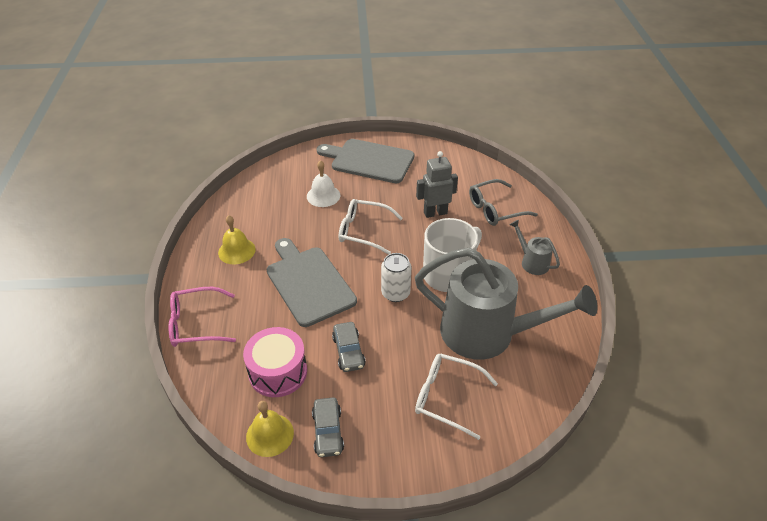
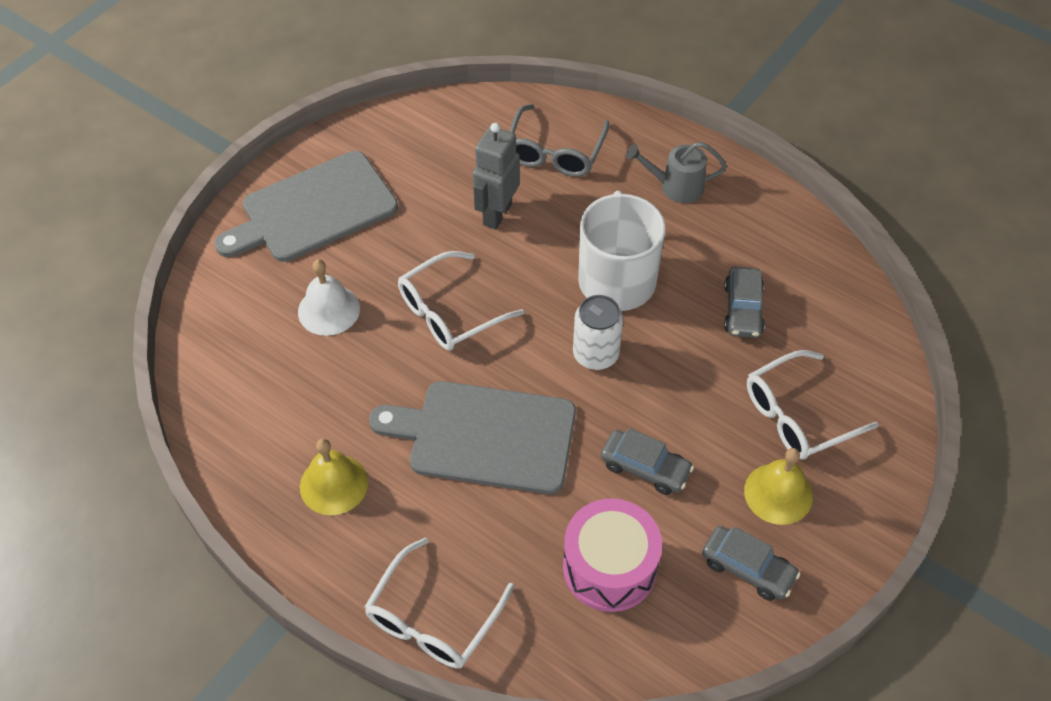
camera: 50 degrees left, 10 degrees up
pink glasses [168,287,236,347] -> white glasses [364,537,514,669]
yellow bell [246,401,294,457] -> yellow bell moved to [744,448,813,525]
grey watering can [415,248,598,360] -> grey car [724,267,765,338]

